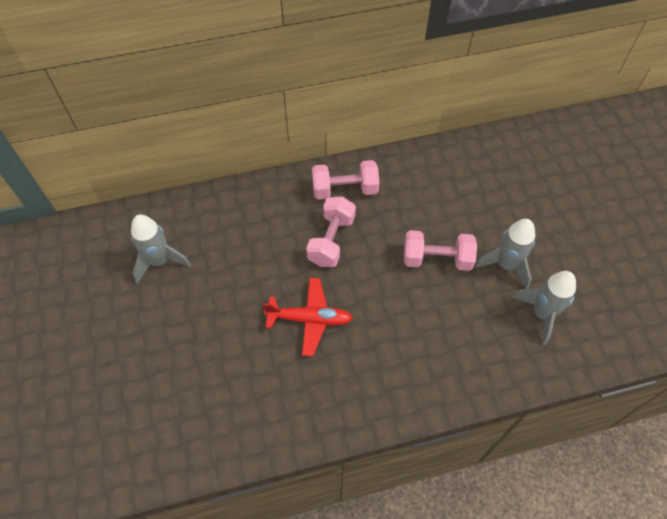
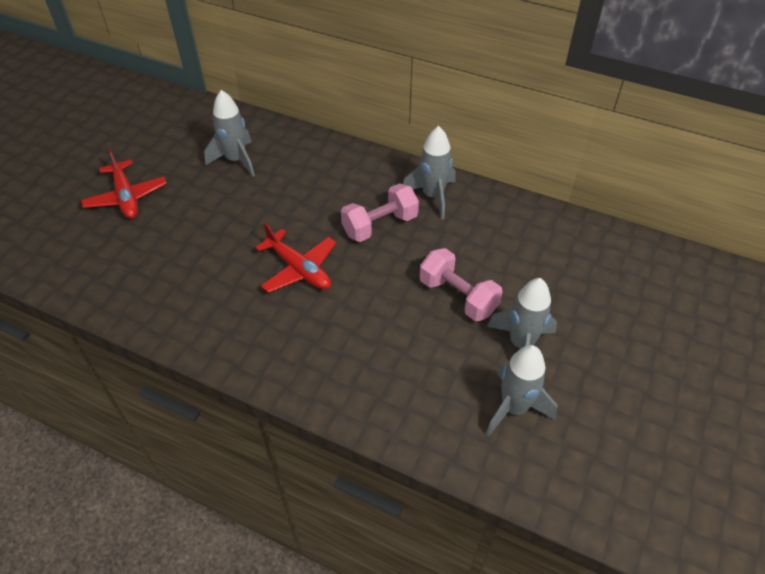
camera: 40 degrees right, 10 degrees down
pink dumbbell [312,160,380,200] -> grey rocket [403,126,455,219]
none -> red plane [81,149,167,219]

